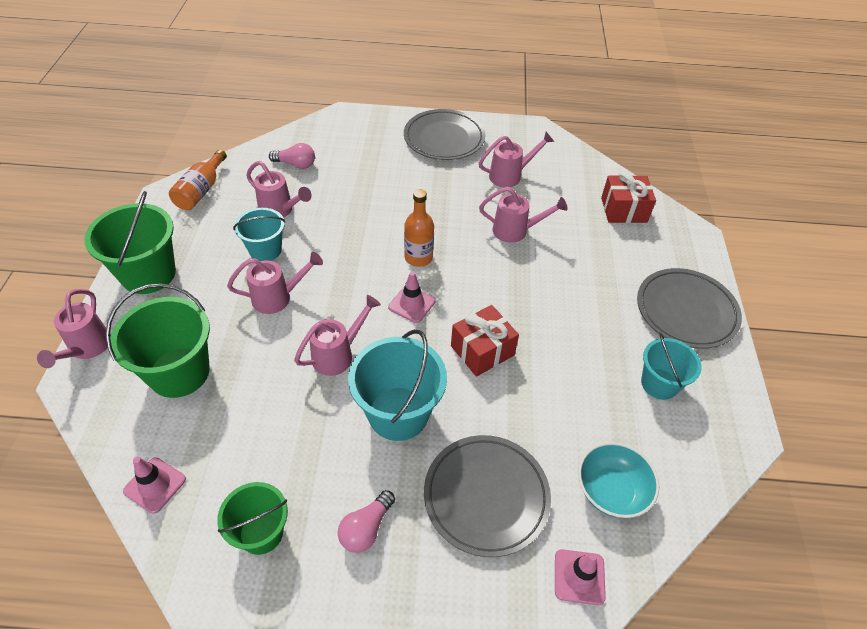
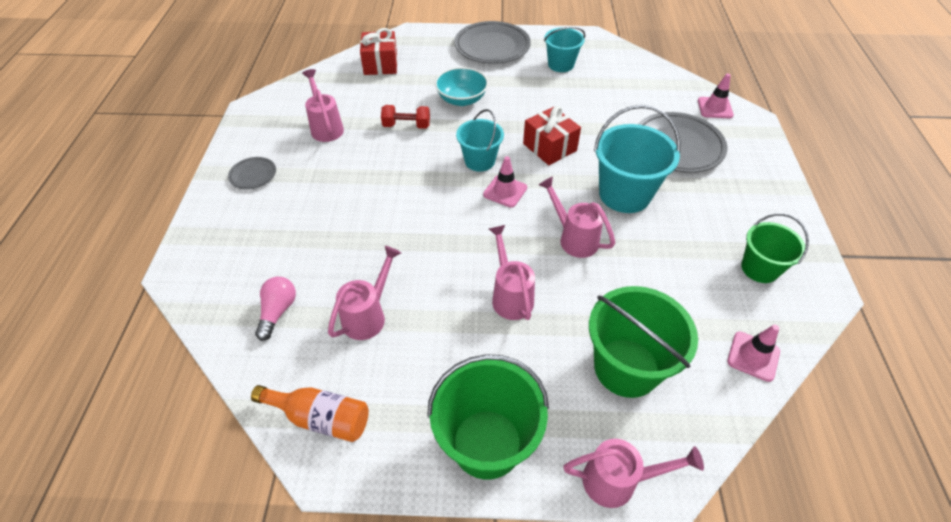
camera: 90 degrees left, 0 degrees up
turquoise bucket [233,208,285,261] -> turquoise bucket moved to [456,109,504,171]
pink light bulb [338,490,395,553] -> none
grey plate [404,109,485,160] -> grey plate [228,157,276,190], size x0.49
orange bottle [404,189,434,267] -> none
pink watering can [479,187,568,243] -> red dumbbell [381,105,430,129]
turquoise bowl [578,442,659,518] -> turquoise bowl moved to [435,67,488,106]

